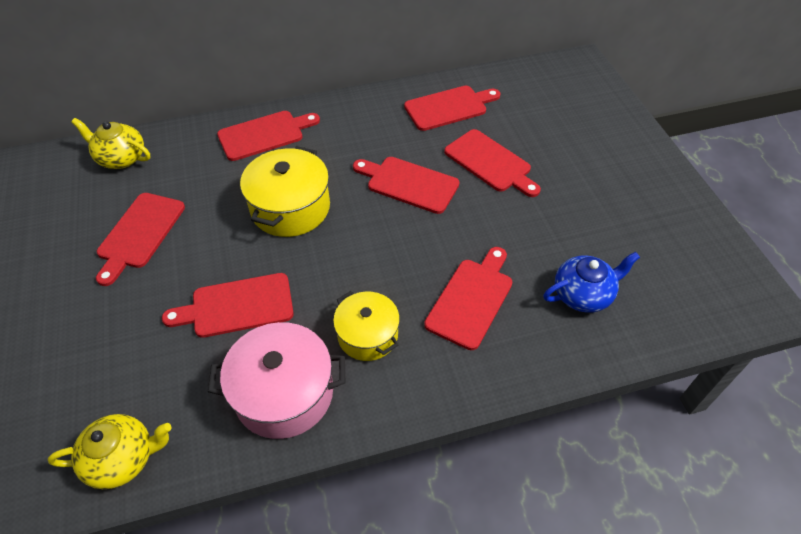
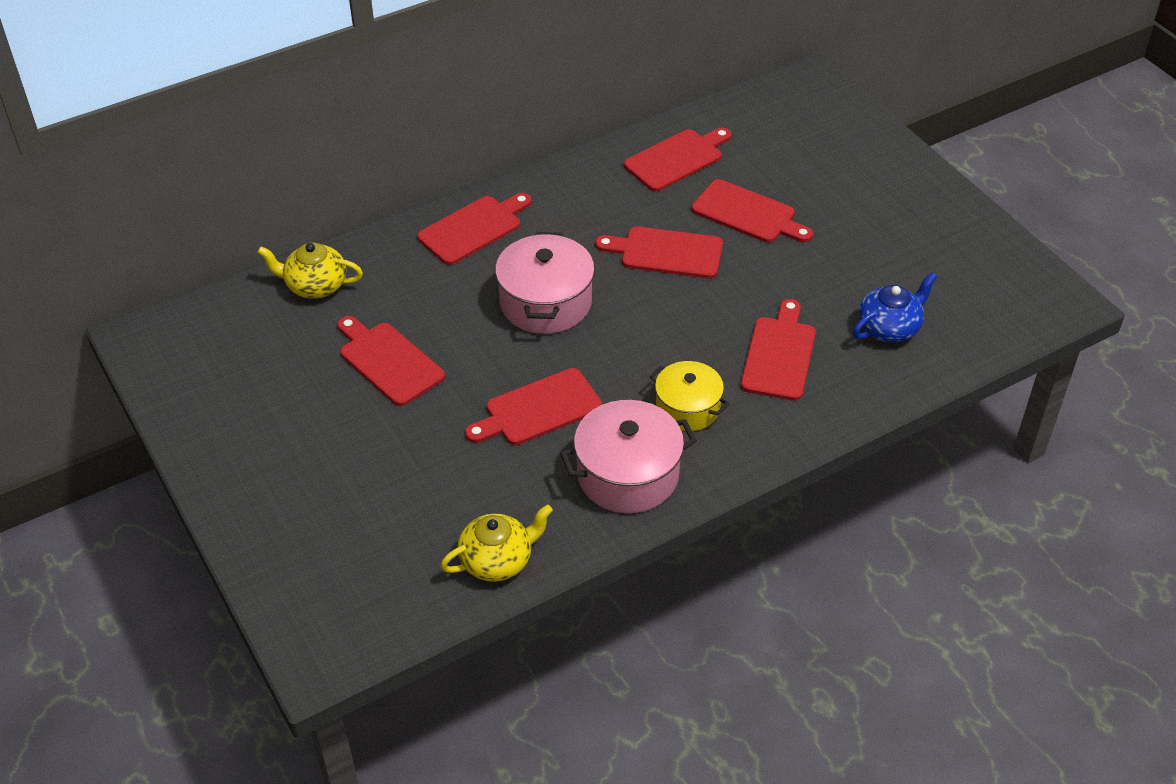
camera: 15 degrees left, 5 degrees down
red cutting board [96,193,185,286] -> red cutting board turned 135 degrees clockwise [338,316,445,406]
yellow pot [240,146,330,237] -> pink pot [495,232,595,334]

